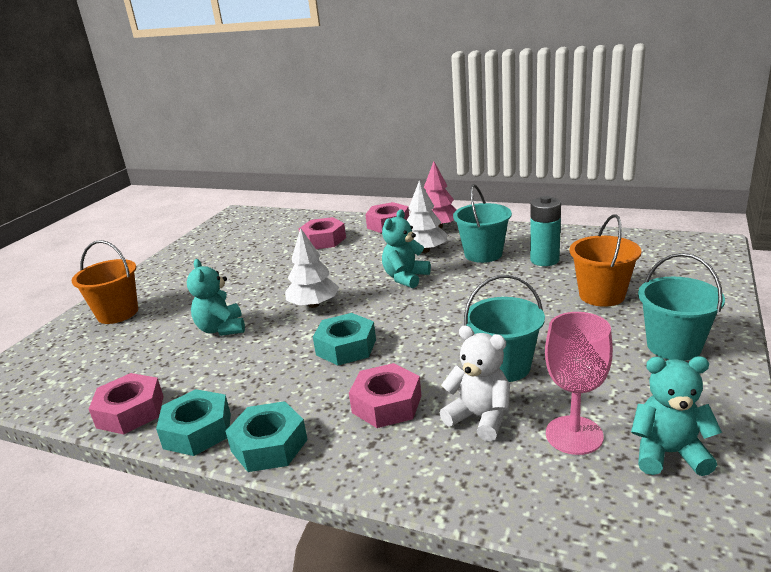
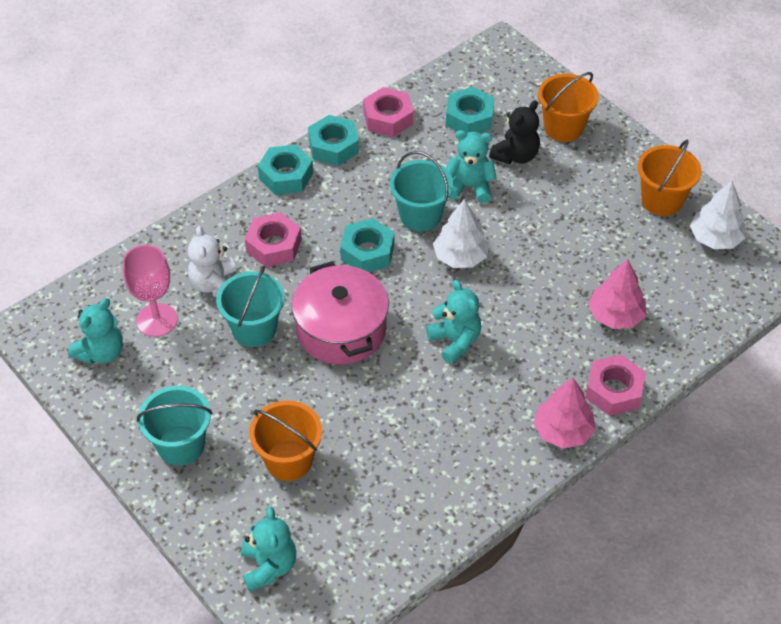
camera: 115 degrees right, 25 degrees up
pink nut [299,217,346,249] -> pink tree [588,259,646,329]
white tree [407,180,448,253] -> white tree moved to [690,181,746,249]
white teddy bear [440,326,510,441] -> white teddy bear turned 105 degrees clockwise [188,226,236,297]
turquoise bucket [453,184,512,263] -> turquoise bucket moved to [390,151,453,232]
turquoise battery [530,196,561,266] -> none
none -> turquoise teddy bear [241,506,296,592]
none -> pink pot [292,261,389,365]
none -> turquoise nut [446,87,494,133]
none -> black teddy bear [489,101,540,164]
none -> orange bucket [638,140,701,216]

